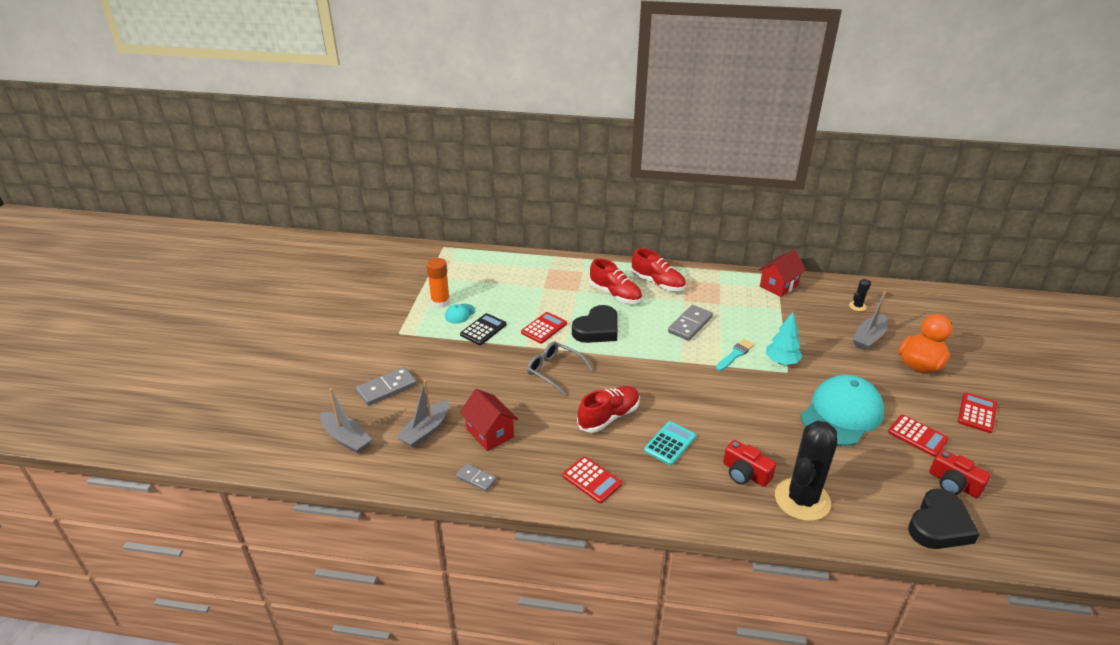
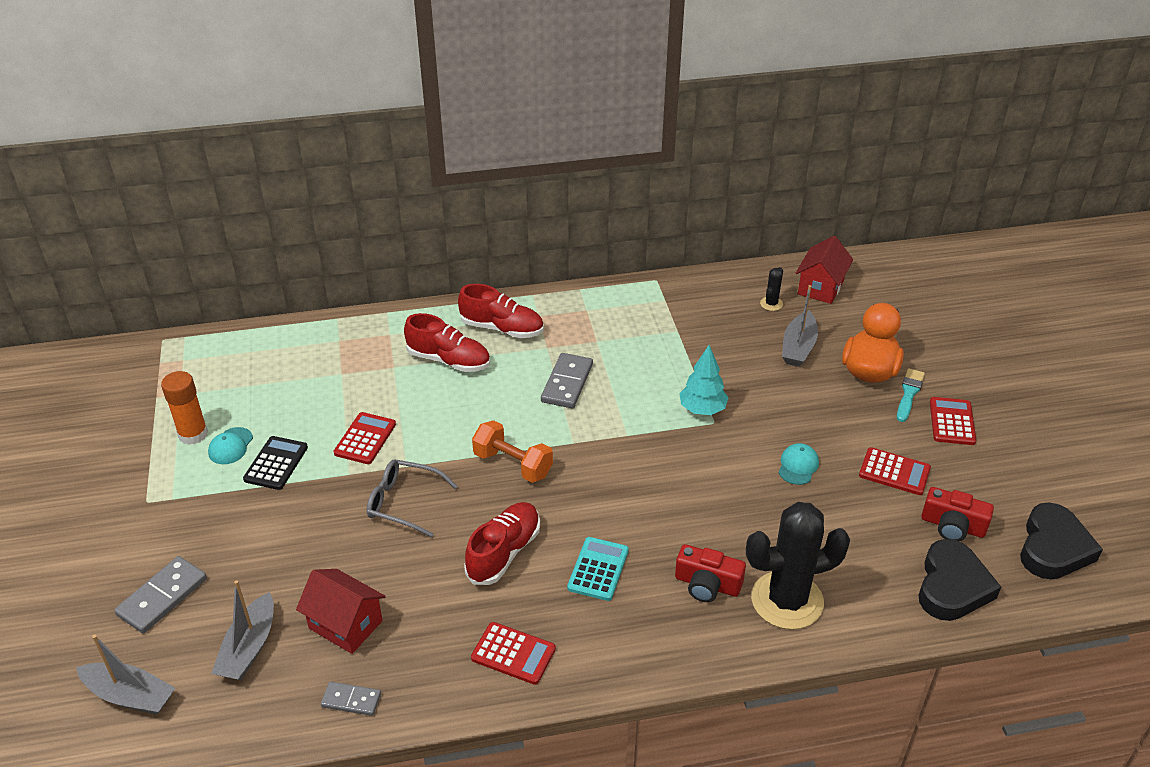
camera: 20 degrees left, 5 degrees up
black heart [572,305,618,343] -> black heart moved to [1020,502,1103,579]
turquoise brush [716,339,754,371] -> turquoise brush moved to [897,368,925,422]
red house [759,250,806,297] -> red house moved to [796,236,853,304]
black cactus [775,420,837,521] -> black cactus turned 60 degrees clockwise [746,502,850,630]
turquoise cap [801,375,884,446] -> turquoise cap [779,443,819,485], size x0.41
none -> orange dumbbell [472,420,553,483]

